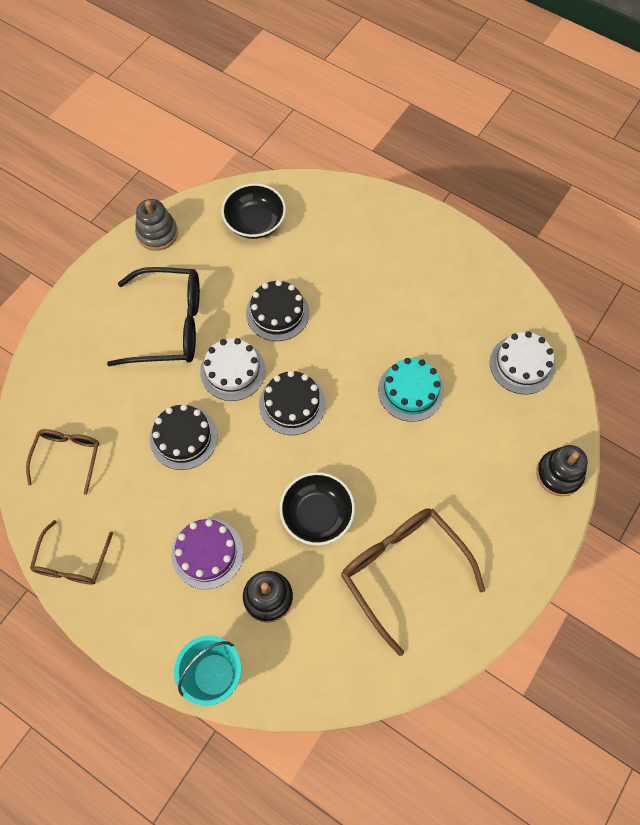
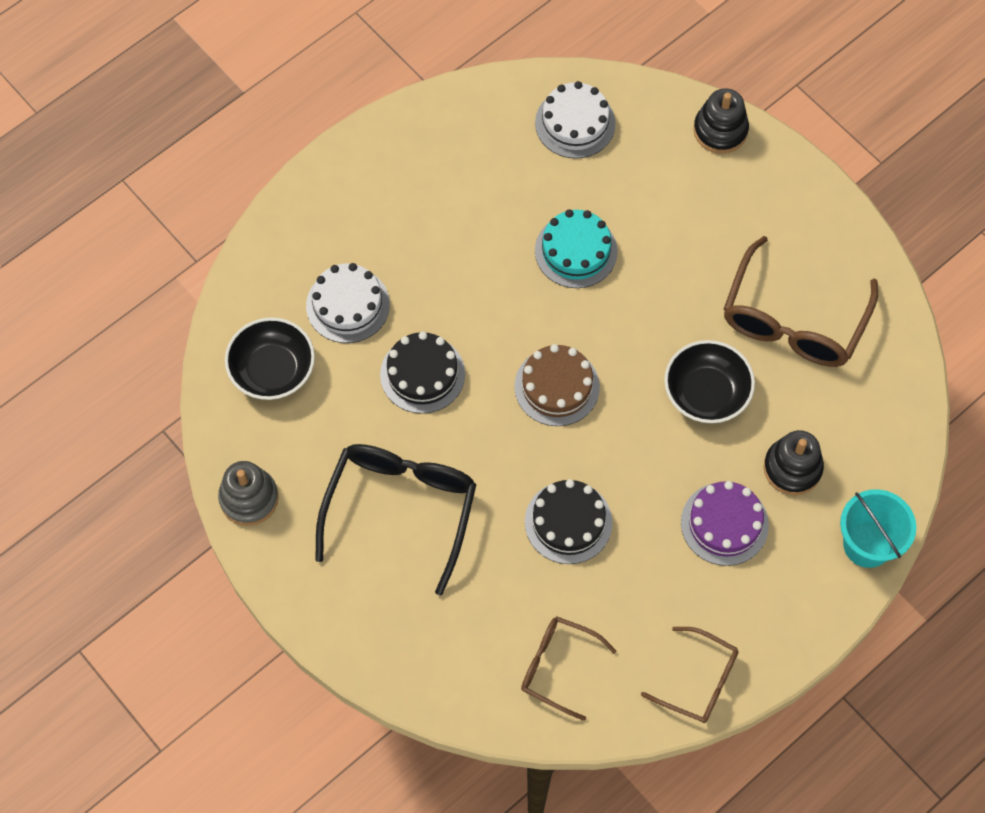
camera: 75 degrees left, 0 degrees up
white cake [200,338,266,401] -> white cake moved to [306,263,390,343]
black cake [259,371,326,435] -> brown cake [514,344,600,426]
brown glasses [341,508,485,656] -> brown glasses turned 45 degrees counterclockwise [724,236,878,367]

